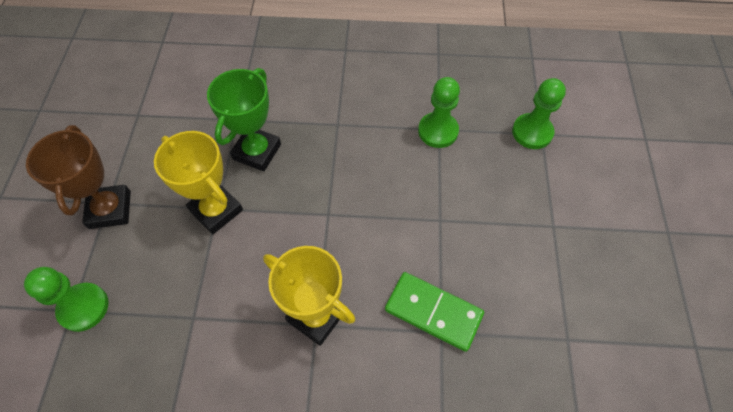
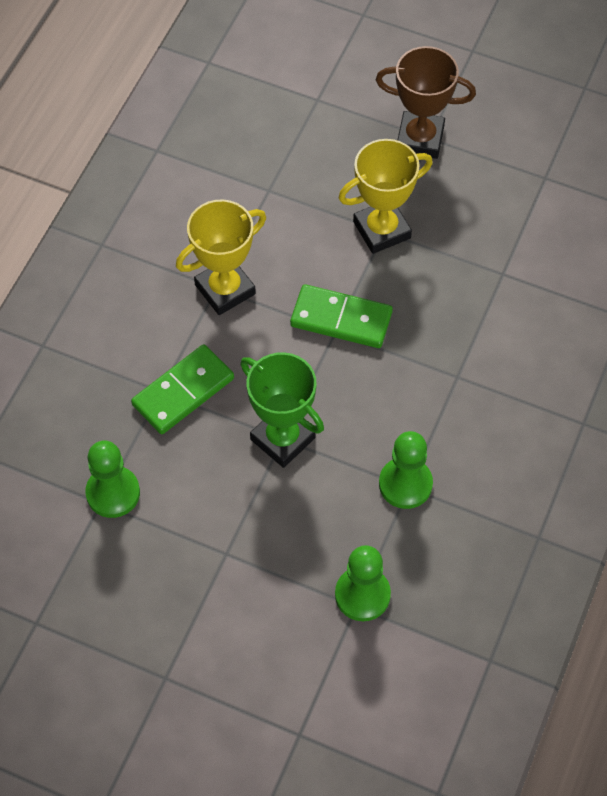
camera: 110 degrees right, 0 degrees up
green pawn [24,267,109,332] -> green pawn moved to [85,440,140,518]
green trophy [207,68,281,171] -> green trophy moved to [240,352,324,468]
none -> green domino [290,284,393,348]

